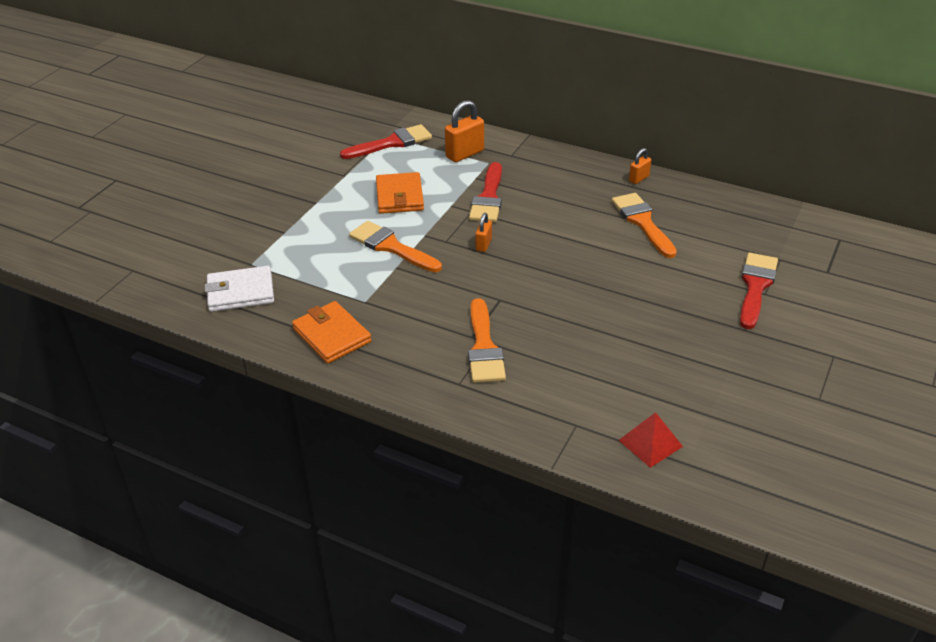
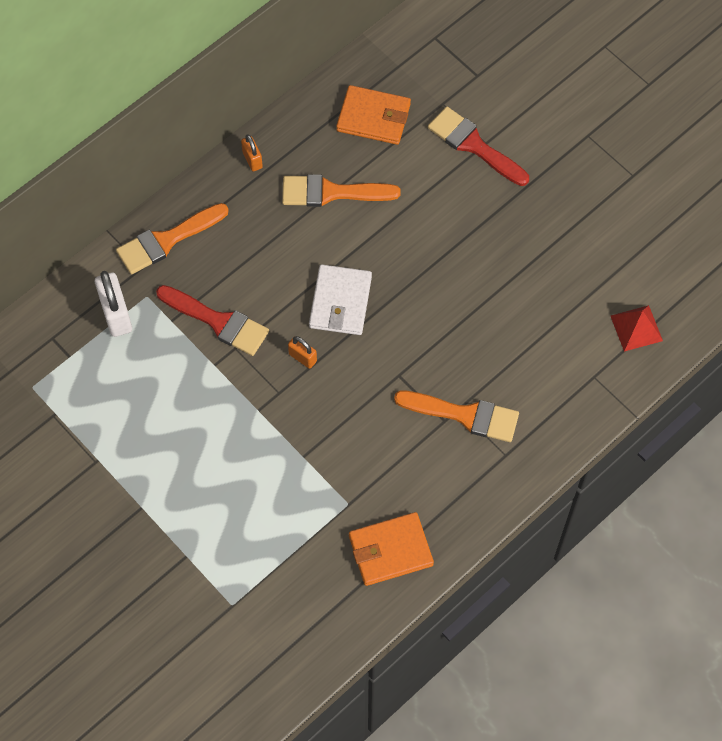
camera: 70 degrees left, 25 degrees up
white wallet [205,266,274,312] -> white wallet moved to [309,264,372,335]
red brush [340,124,432,159] -> none
orange brush [349,221,442,272] -> orange brush moved to [116,203,229,274]
orange wallet [376,172,424,214] -> orange wallet moved to [336,85,411,145]
orange padlock [445,100,484,162] -> white padlock [95,271,132,337]

